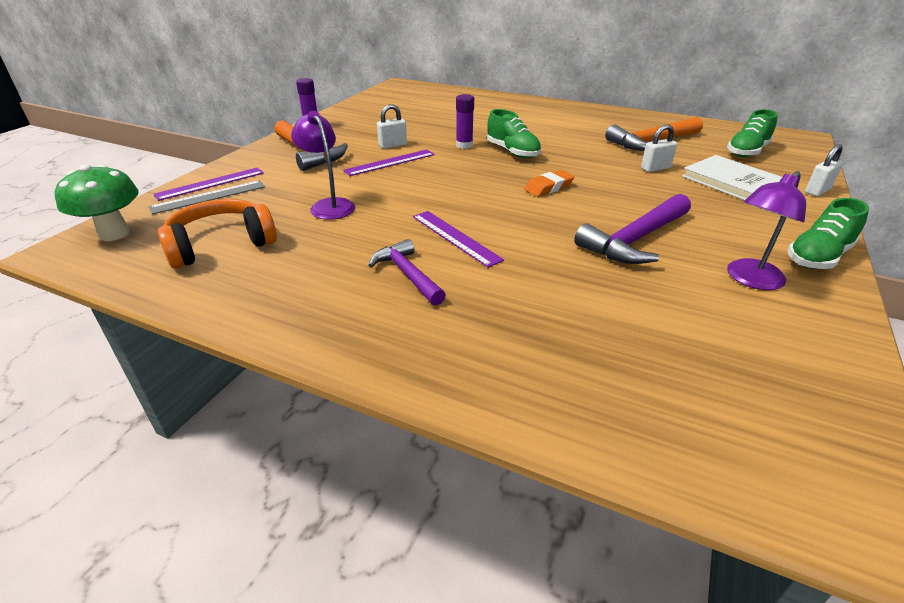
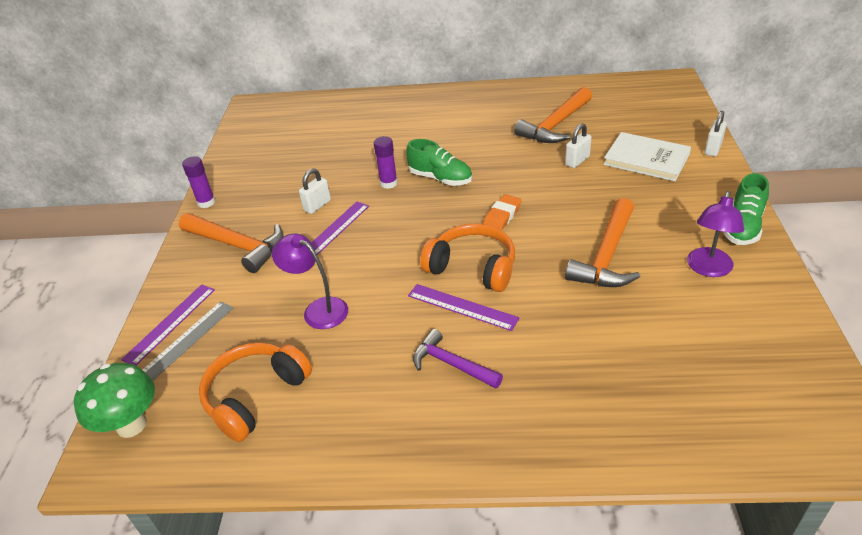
camera: 20 degrees left, 5 degrees up
purple hammer [574,194,691,264] -> orange hammer [565,198,640,287]
green shoe [727,109,778,157] -> none
none -> orange headphones [420,224,515,292]

